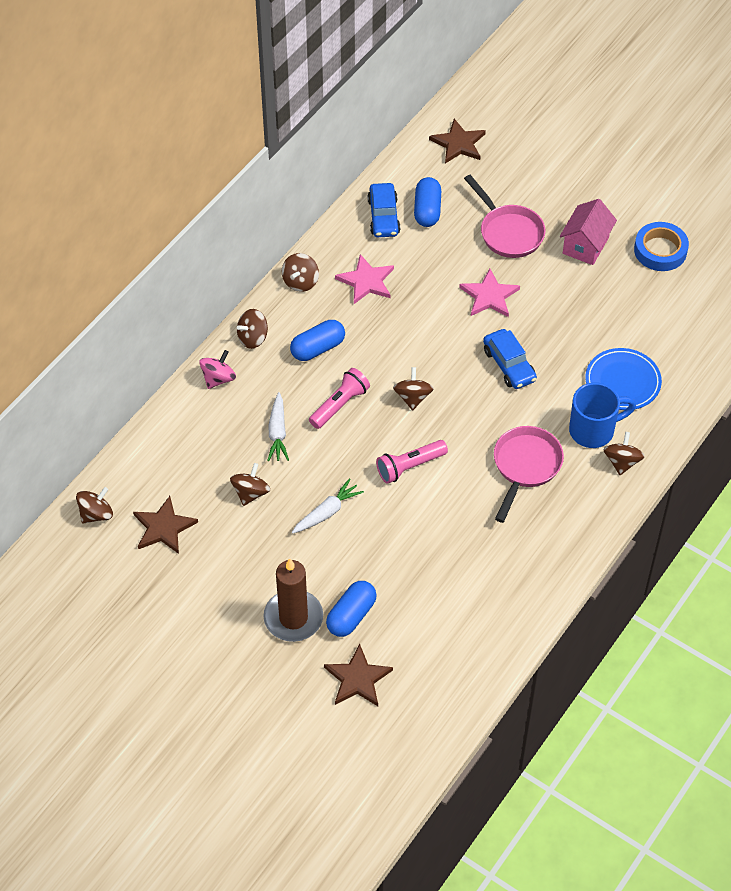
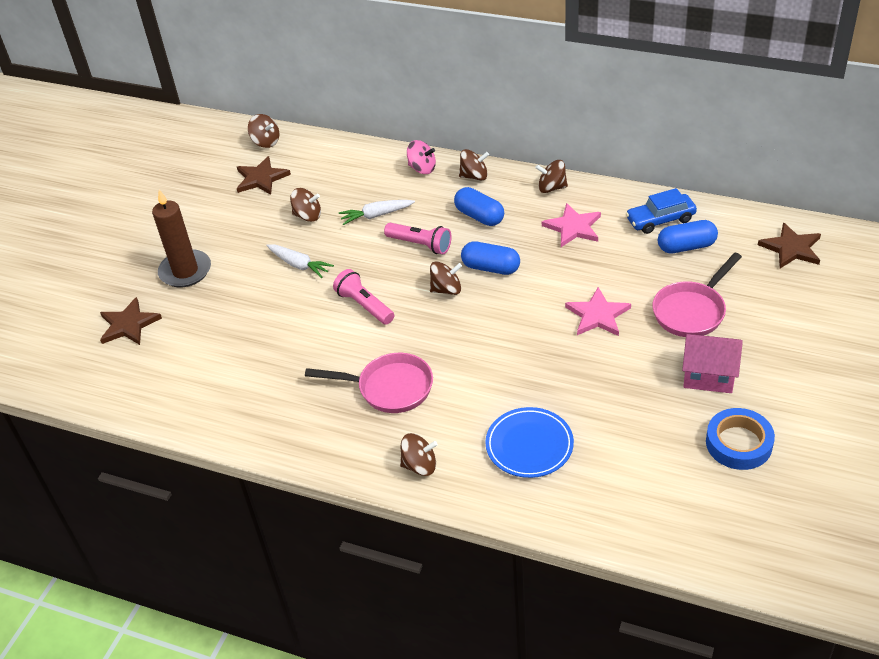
camera: 80 degrees right, 10 degrees down
brown spinning top [237,309,268,349] -> brown spinning top turned 135 degrees clockwise [459,149,489,181]
blue capsule [326,581,377,637] -> blue capsule moved to [461,241,520,275]
blue car [483,329,537,389] -> none
blue mug [569,382,636,448] -> none

